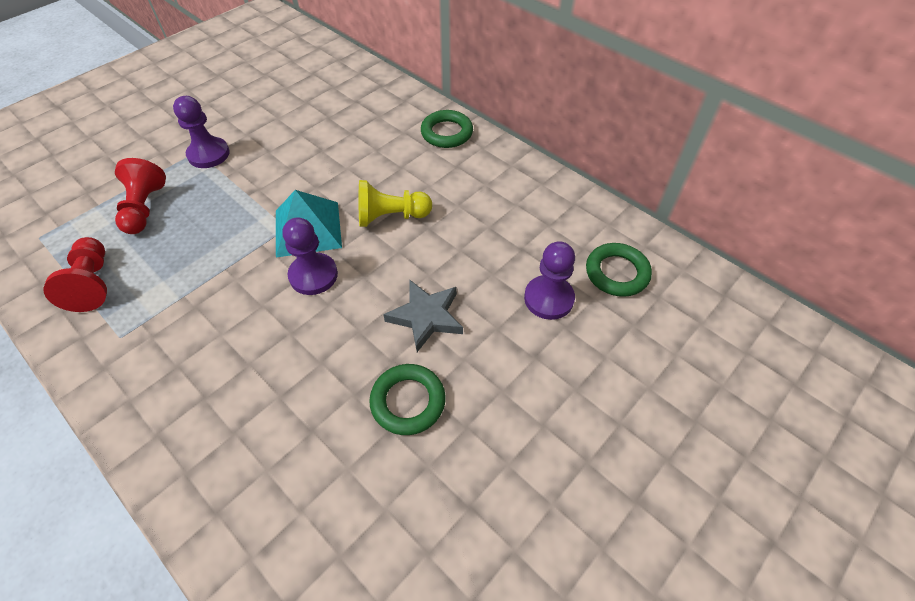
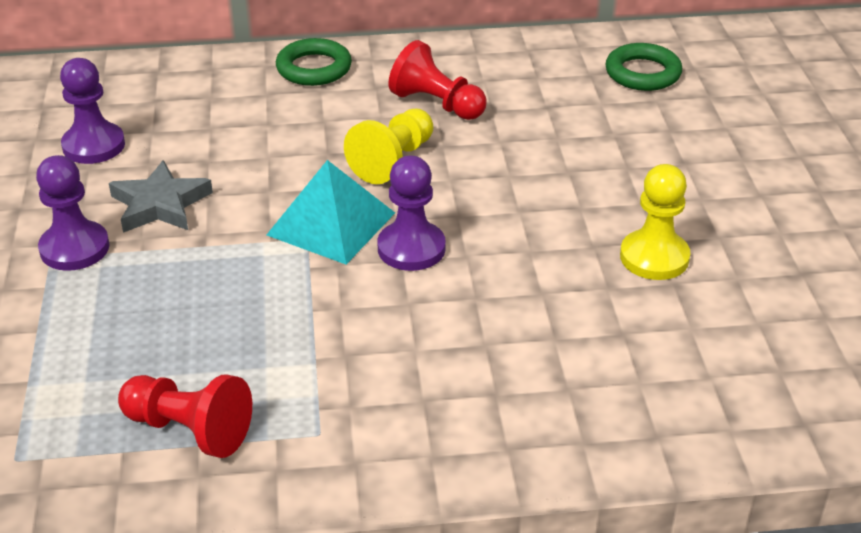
camera: 50 degrees left, 15 degrees down
red pawn [115,158,166,234] -> red pawn moved to [388,40,487,120]
green ring [369,364,446,435] -> yellow pawn [620,164,691,280]
grey star [383,280,463,352] -> grey star moved to [109,160,213,233]
purple pawn [524,241,575,320] -> purple pawn moved to [60,58,125,164]

